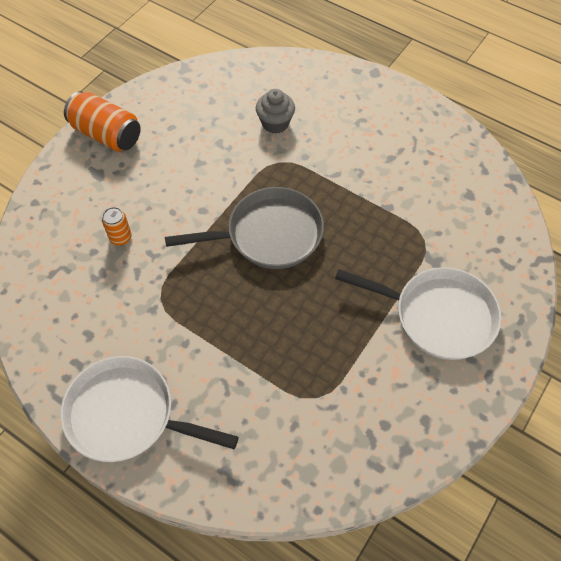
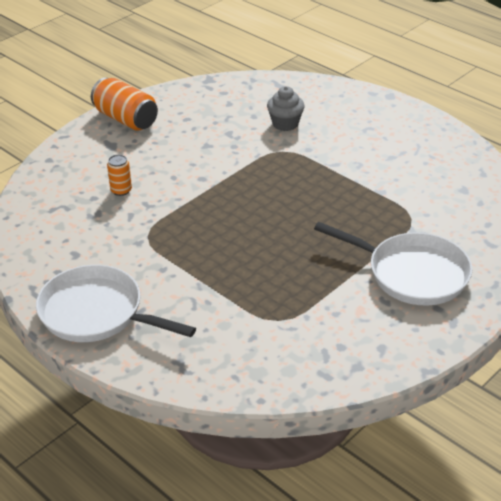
camera: 10 degrees right, 20 degrees down
grey pan [165,187,324,269] -> none

